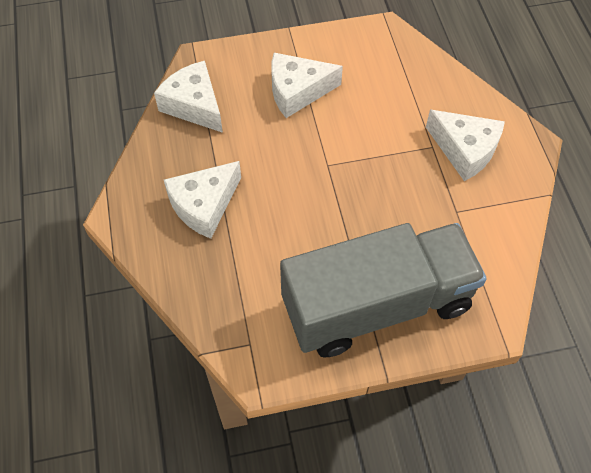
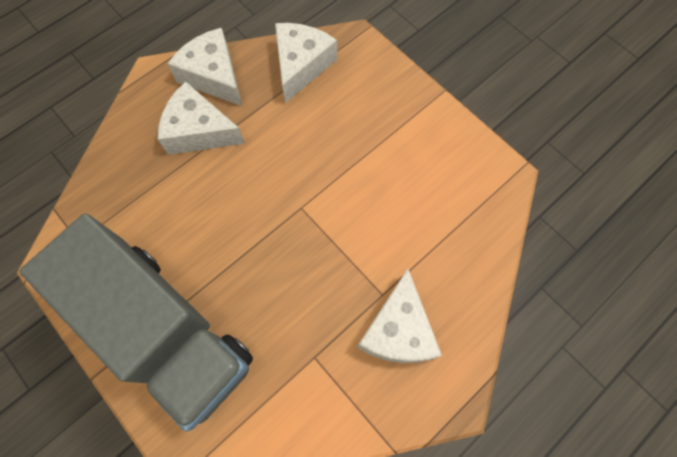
camera: 60 degrees right, 10 degrees up
white cheese [271,53,343,118] -> white cheese moved to [167,28,242,106]

